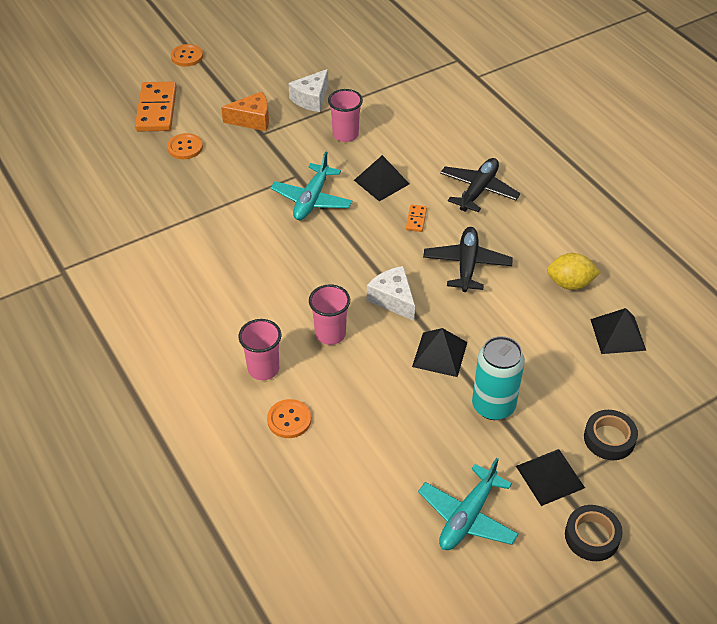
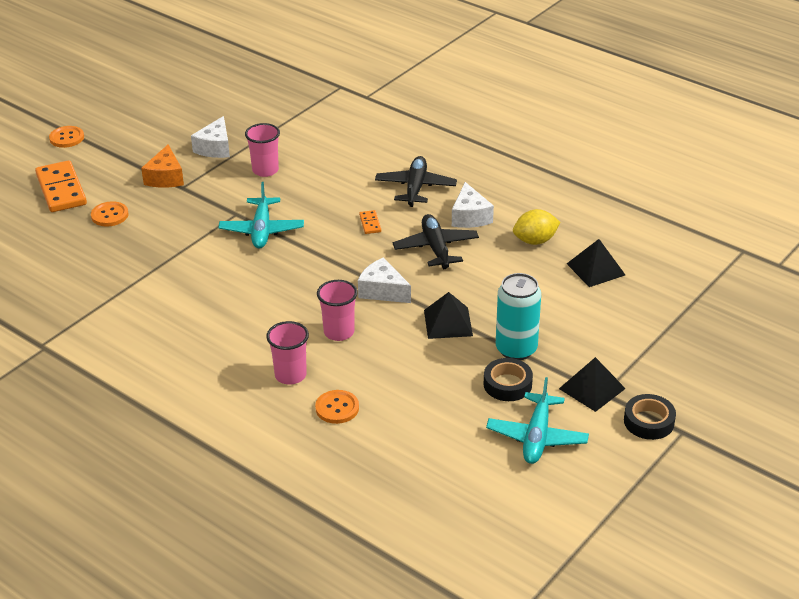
camera: 20 degrees left, 10 degrees down
orange cheese [221,91,269,131] -> orange cheese turned 120 degrees clockwise [141,144,184,188]
black pyramid [354,155,409,201] -> none
black tape [584,410,638,460] -> black tape moved to [484,358,533,401]
none -> white cheese [452,182,494,228]

